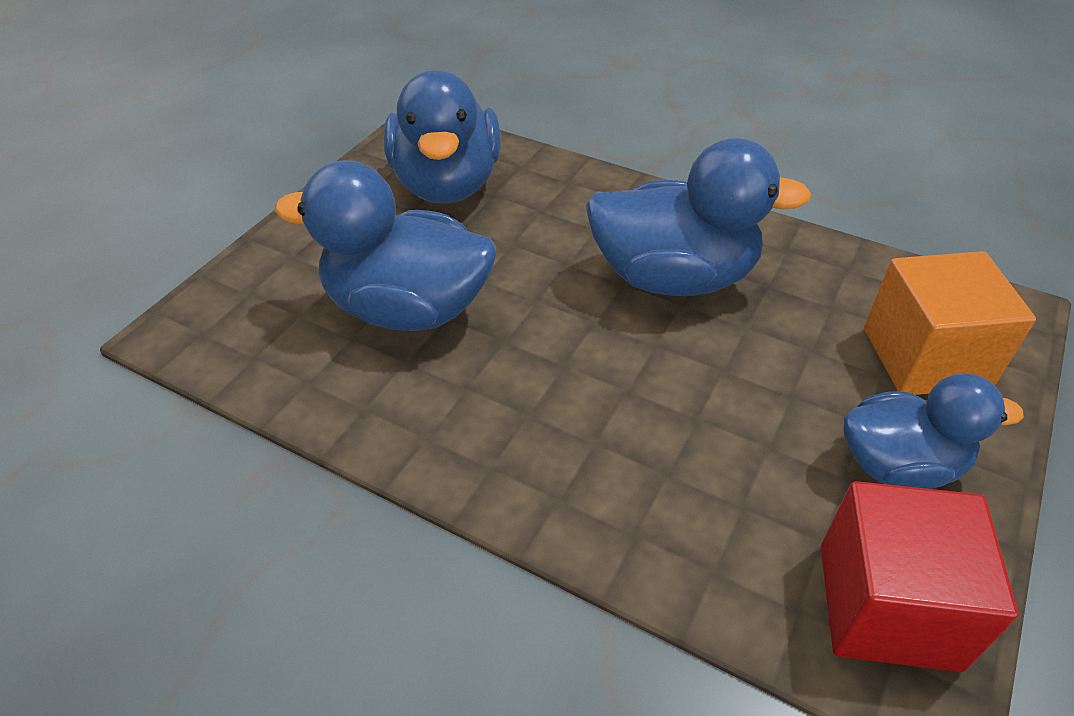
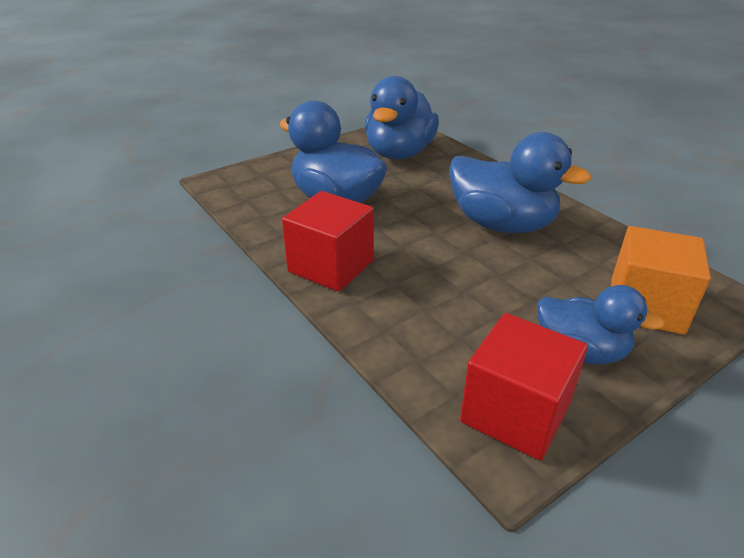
camera: 25 degrees right, 10 degrees down
none -> red cube [282,191,374,292]

